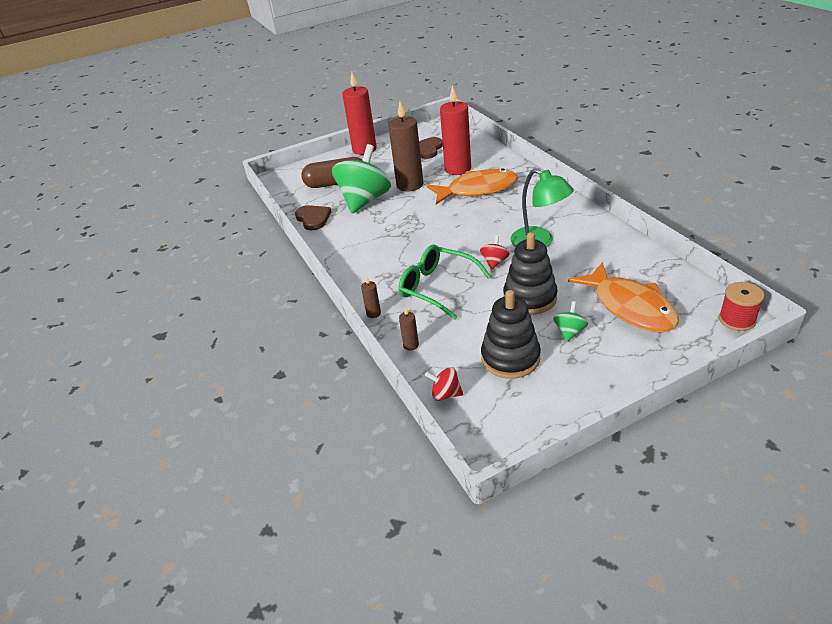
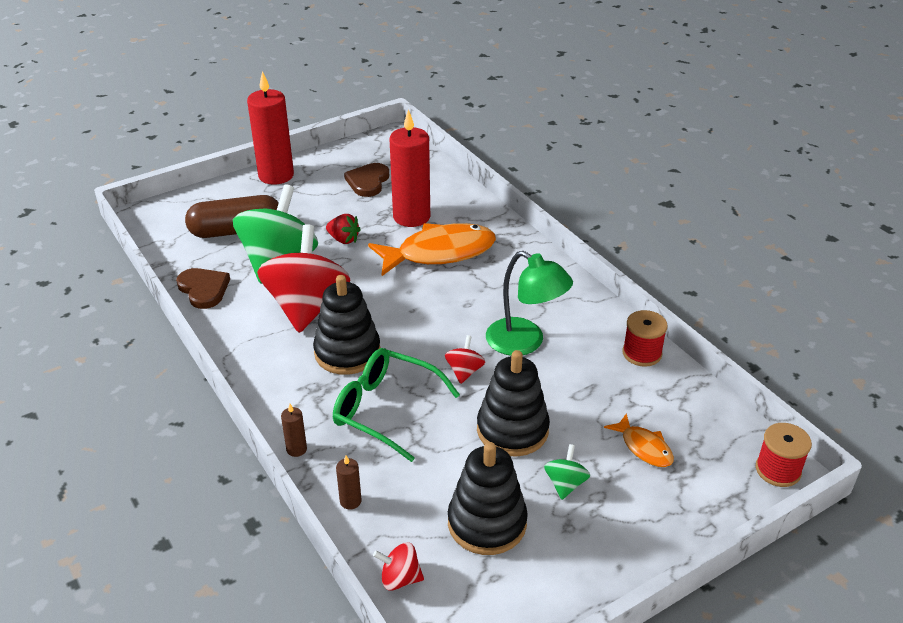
camera: 10 degrees left, 0 degrees up
brown candle [388,102,423,191] -> red strawberry [326,214,361,244]
orange fish [568,262,679,332] -> orange fish [604,413,674,467], size x0.49
none -> red spinning top [257,225,350,333]
none -> black stacking toy [313,275,381,375]
none -> red spool [623,310,668,367]

